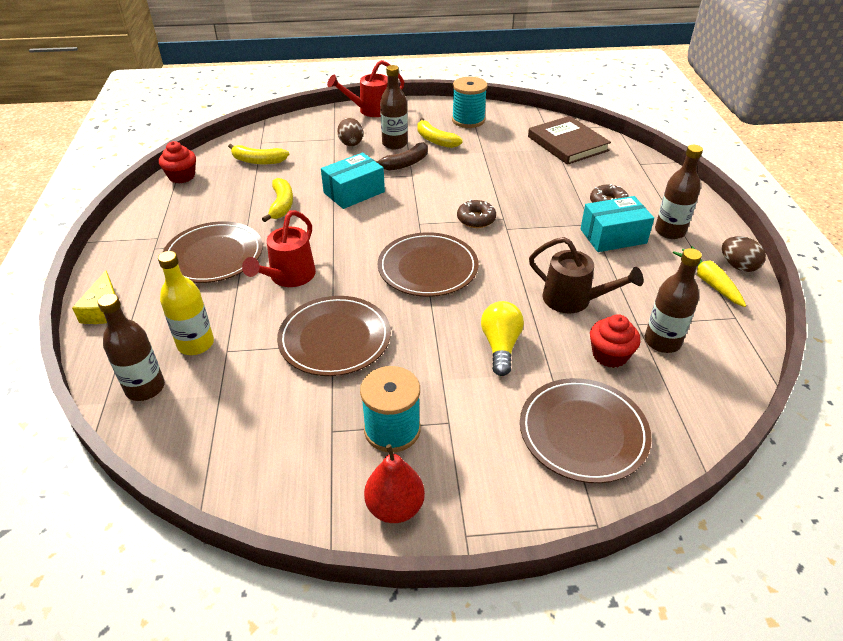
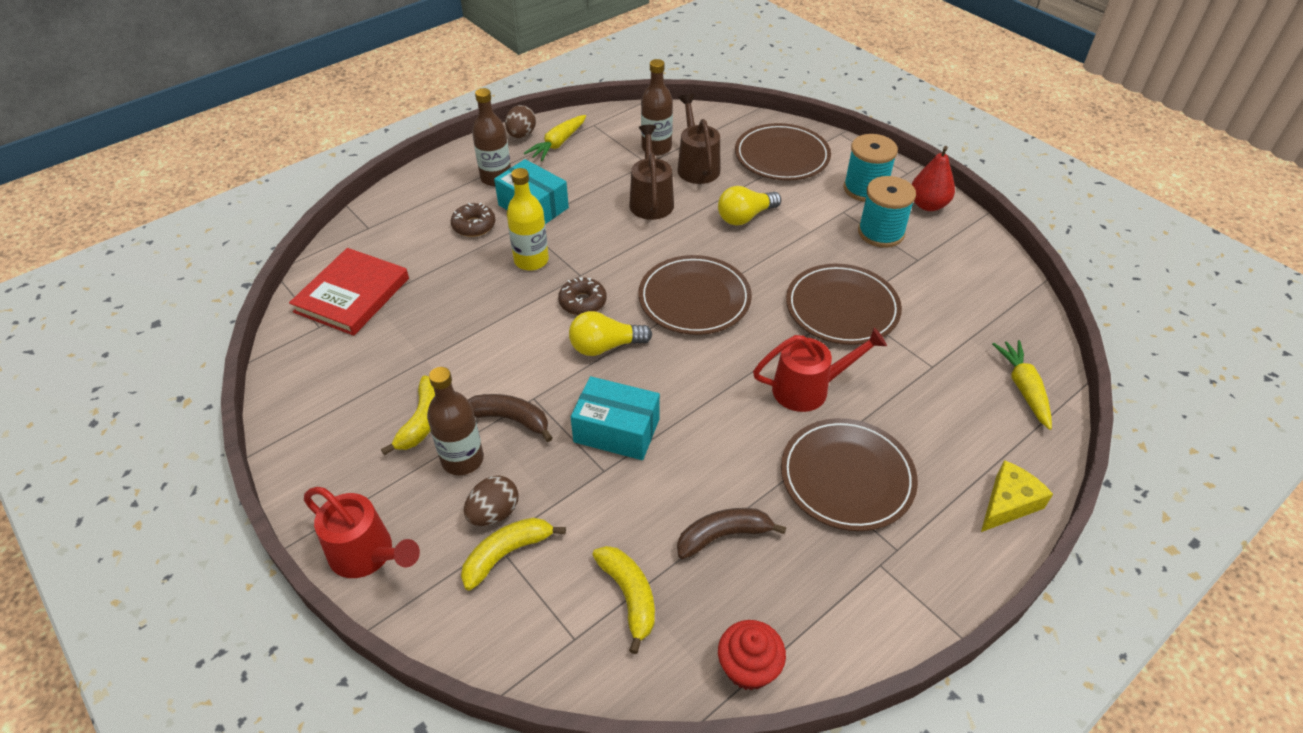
camera: 125 degrees left, 5 degrees up
brown bottle [97,293,165,401] -> yellow carrot [992,340,1052,430]
yellow bottle [158,251,214,355] -> yellow bottle moved to [507,168,549,271]
yellow banana [262,178,293,222] -> yellow banana moved to [461,518,566,590]
turquoise spool [452,77,488,128] -> turquoise spool moved to [844,134,898,202]
brown book [528,116,611,165] -> red book [289,248,409,336]
red cupcake [590,314,641,368] -> brown watering can [677,93,720,184]
none -> yellow light bulb [569,311,652,356]
none -> brown banana [677,508,786,559]

